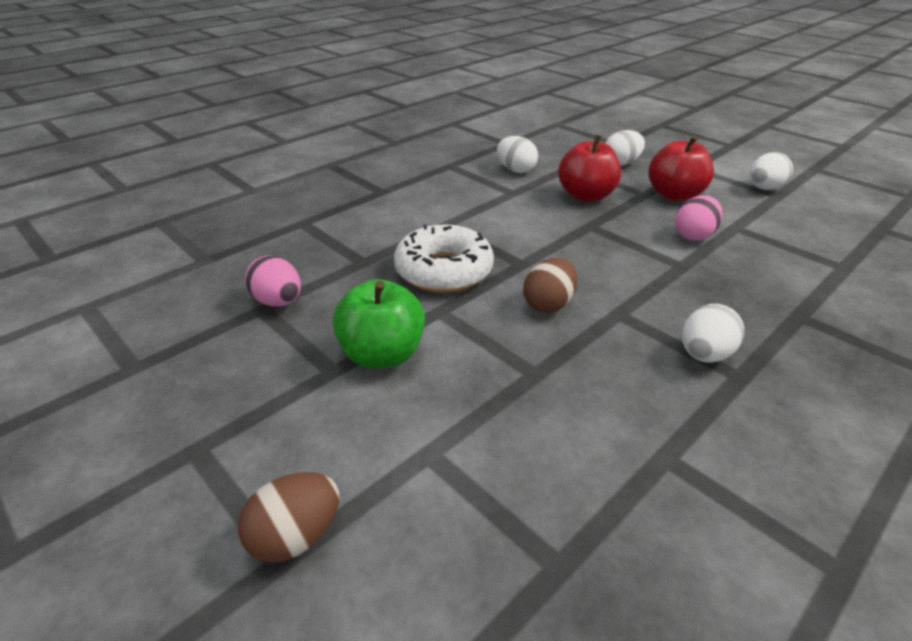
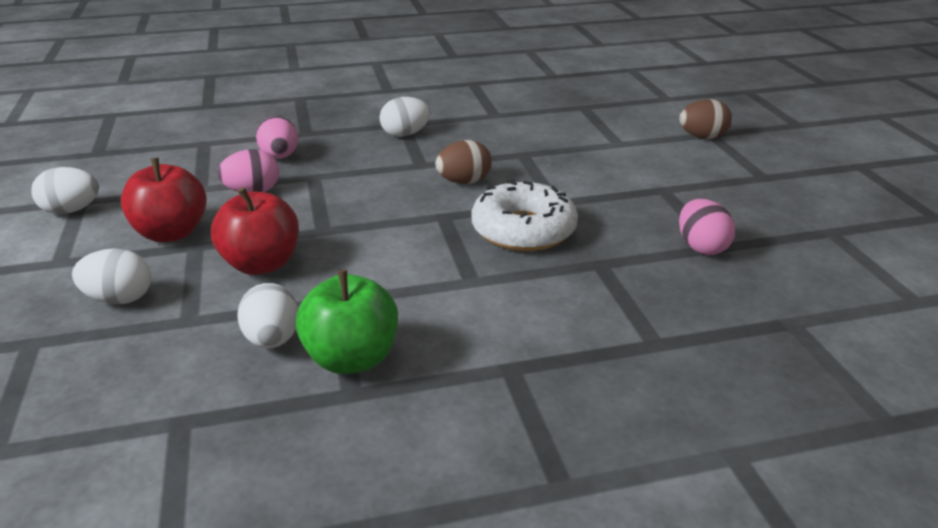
camera: 150 degrees left, 5 degrees down
green apple [333,279,425,369] -> green apple moved to [296,270,398,374]
none -> pink egg [256,116,298,159]

